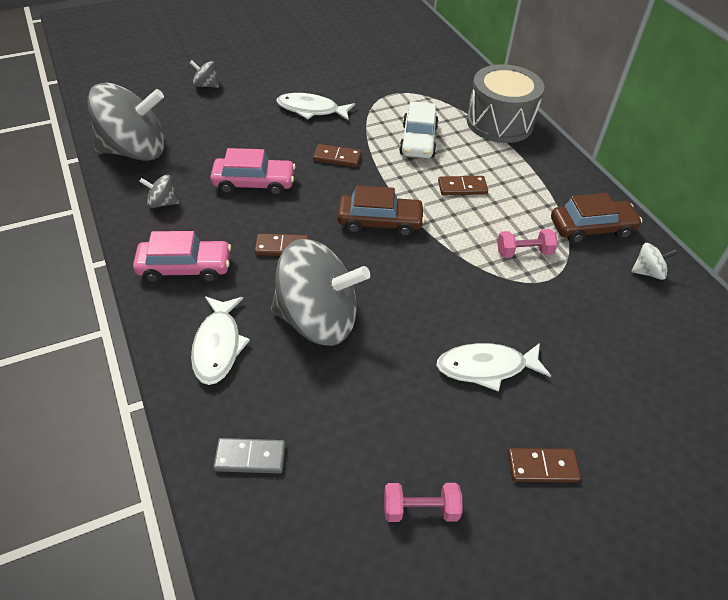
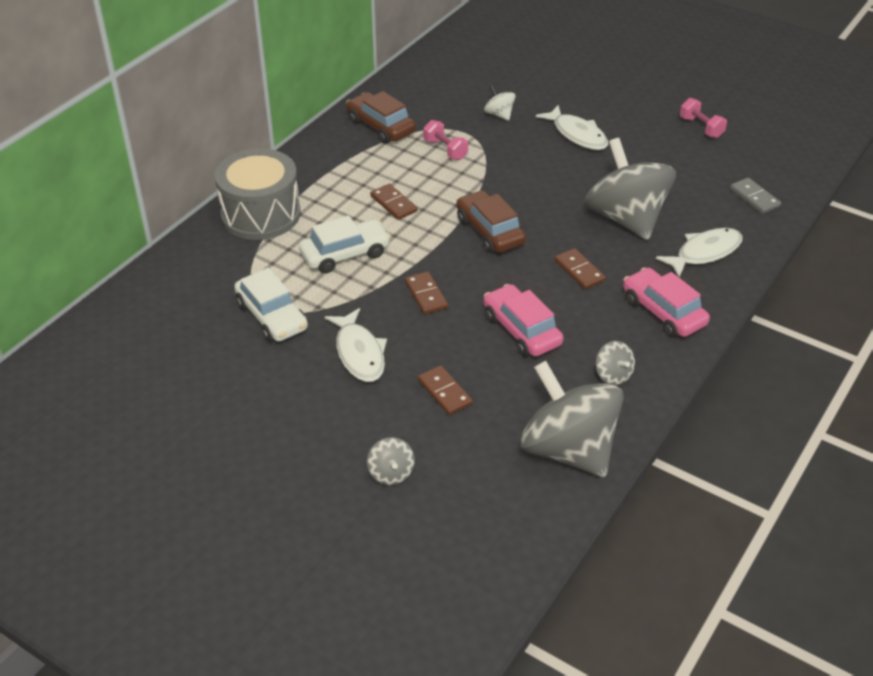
camera: 120 degrees left, 5 degrees down
brown domino [508,448,581,482] -> brown domino moved to [418,365,473,415]
white spinning top [631,243,678,280] -> white spinning top moved to [484,85,515,121]
none -> white car [234,268,308,342]

